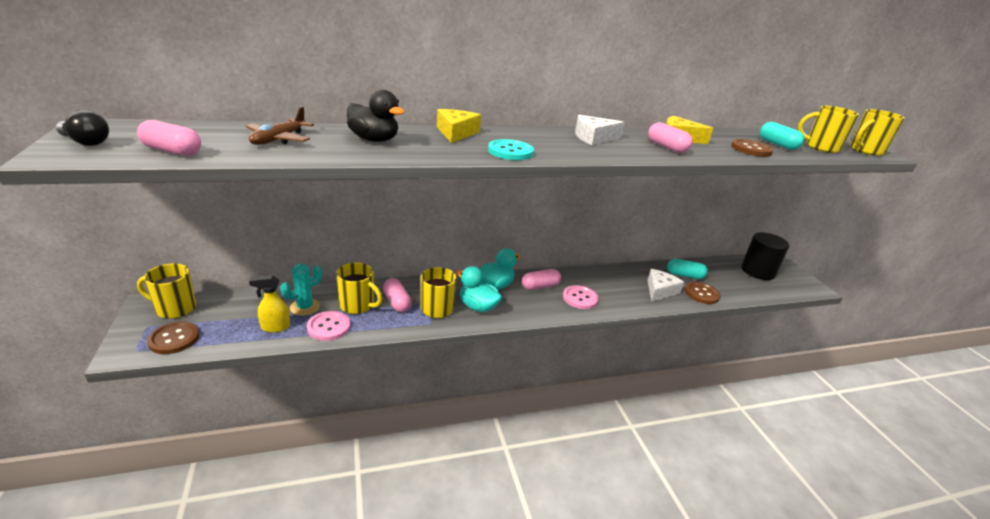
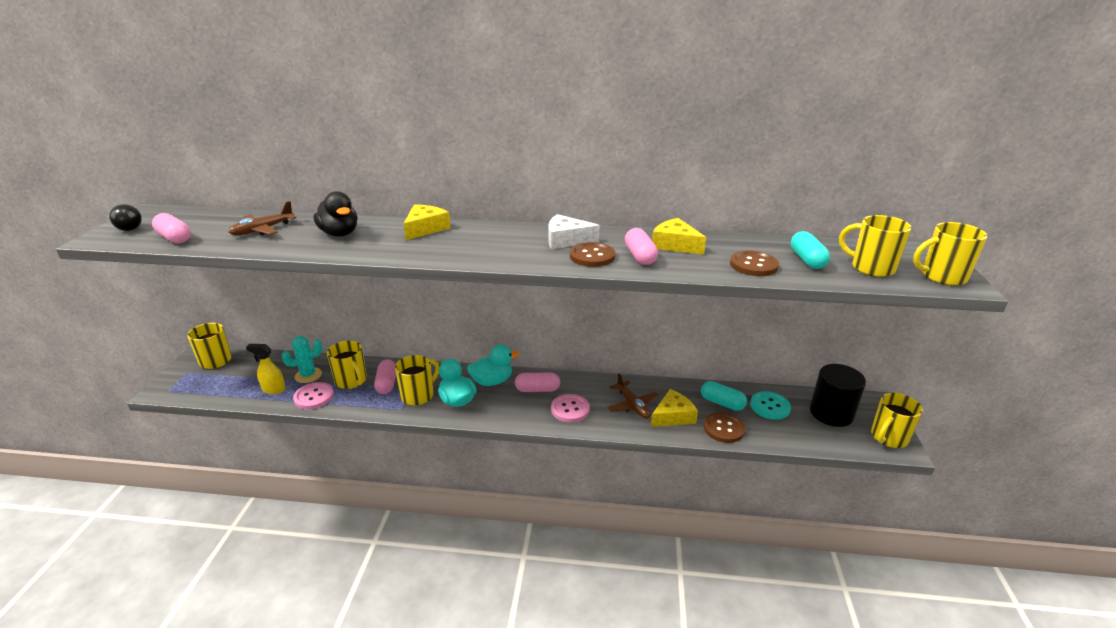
camera: 25 degrees right, 0 degrees up
brown button [147,321,200,354] -> brown button moved to [570,242,615,267]
turquoise button [488,139,534,160] -> turquoise button moved to [750,391,791,420]
white cheese [648,269,684,302] -> yellow cheese [651,389,698,427]
none -> brown plane [607,373,660,419]
none -> yellow mug [871,393,923,448]

